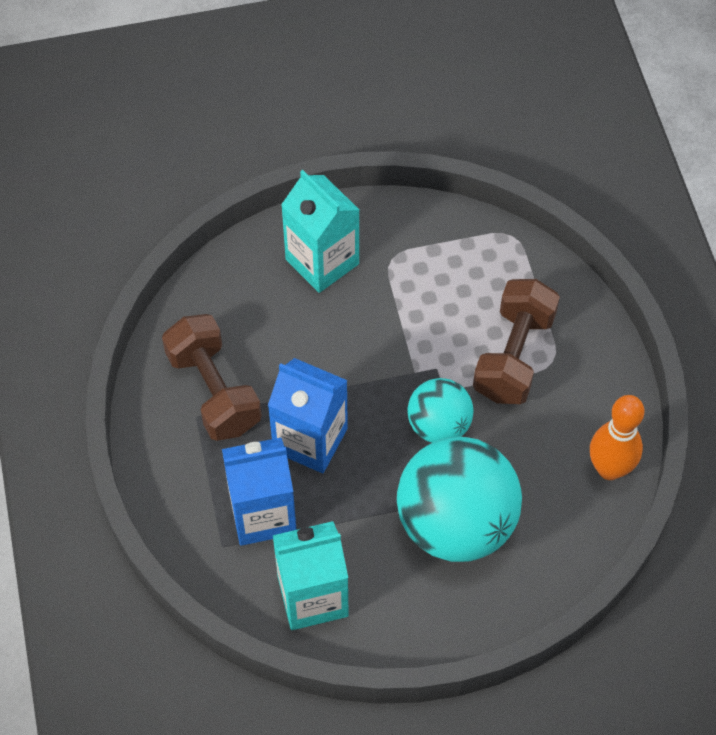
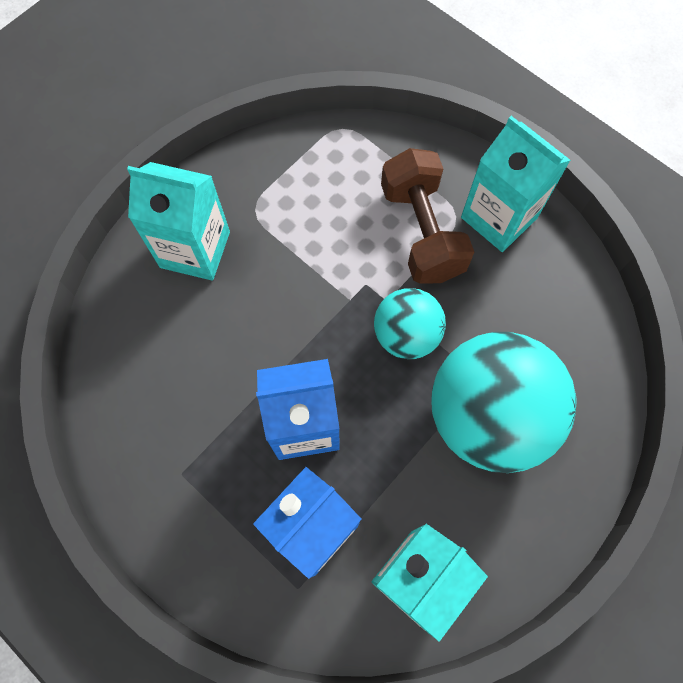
camera: 35 degrees left, 10 degrees up
brown dumbbell [162,314,262,441] -> none
orange bowling pin [590,395,644,480] -> none
none -> turquoise carton [461,116,571,252]

